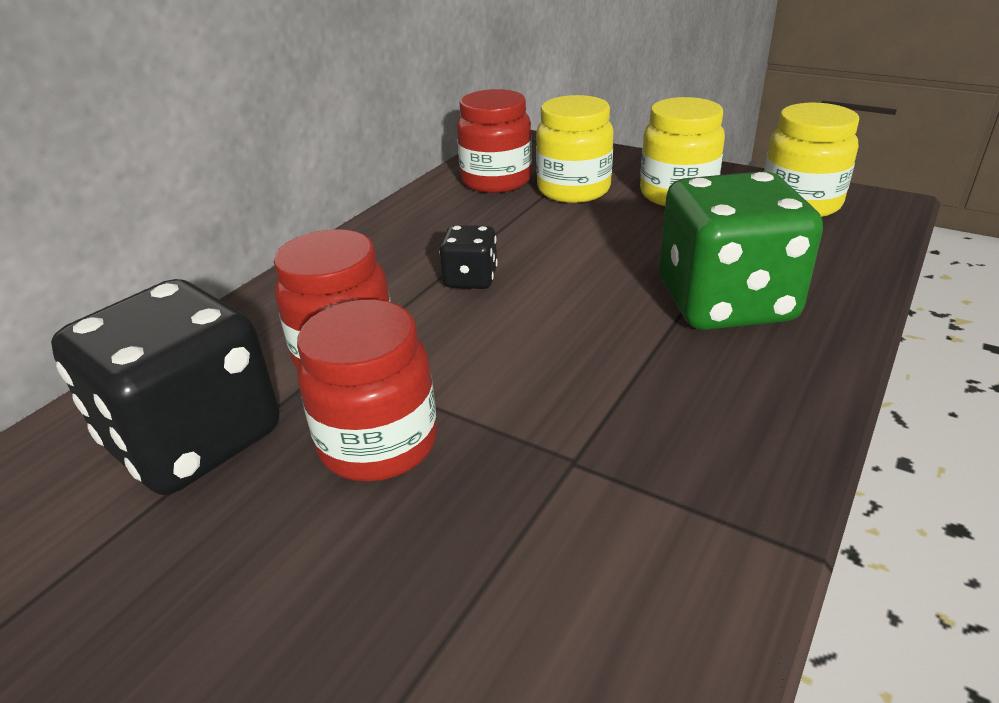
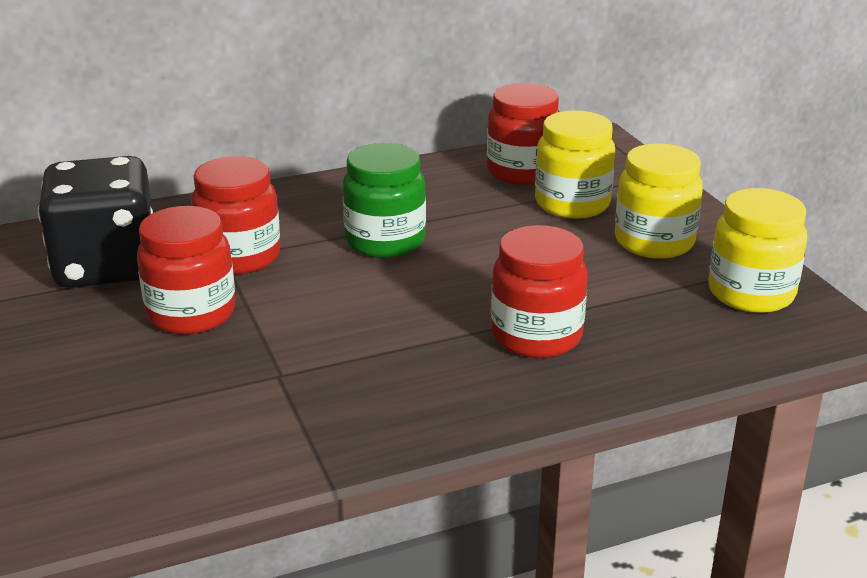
camera: 35 degrees right, 5 degrees down
black dice [439,225,498,289] -> green jar [343,143,426,258]
green dice [659,171,823,330] -> red jar [491,225,588,358]

